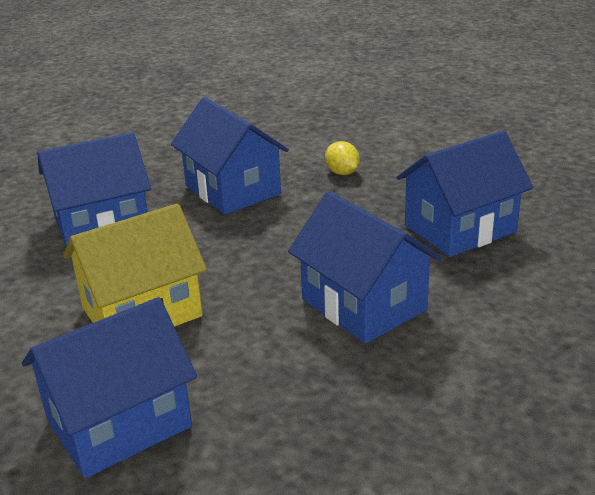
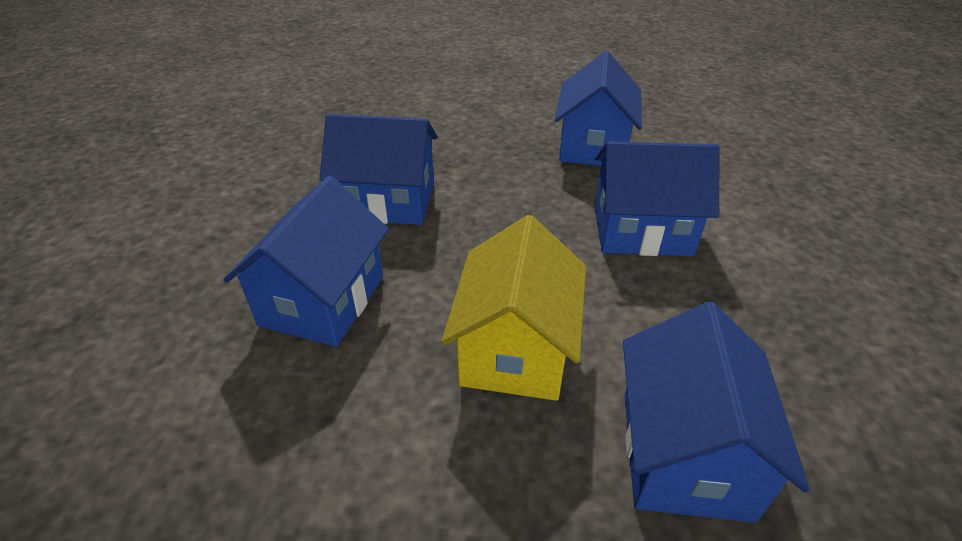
camera: 50 degrees left, 10 degrees up
yellow lemon [325,141,360,175] -> none

